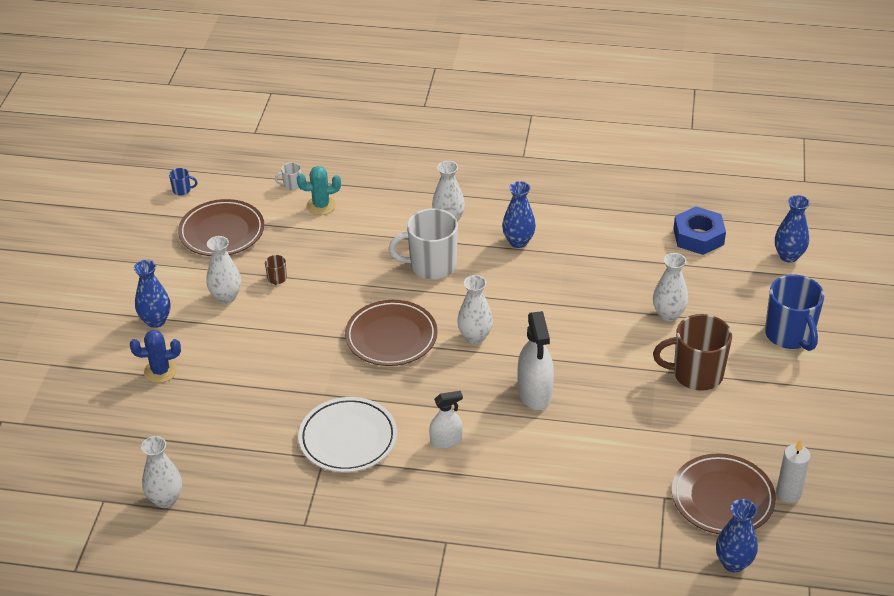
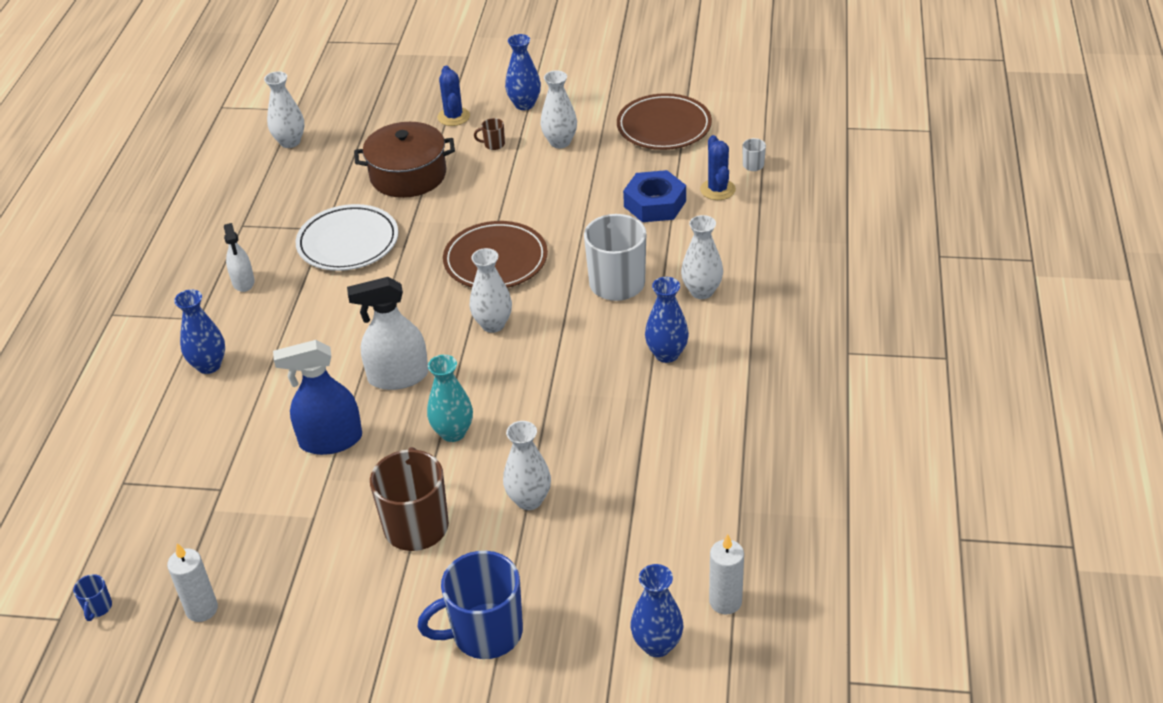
camera: 90 degrees right, 0 degrees up
blue mug [169,168,198,196] -> blue mug moved to [73,574,112,621]
brown mug [265,255,287,285] -> brown mug moved to [474,118,505,150]
turquoise cactus [297,166,341,215] -> blue cactus [700,135,736,200]
white spray bottle [429,391,463,449] -> white spray bottle moved to [224,223,255,292]
brown plate [672,453,776,534] -> none
blue nut [673,207,726,255] -> blue nut moved to [623,170,686,222]
blue vase [716,499,758,573] -> blue vase moved to [174,289,225,374]
none -> blue spray bottle [273,340,362,455]
none -> brown pot [354,122,455,198]
none -> turquoise vase [427,355,473,442]
none -> white candle [709,534,744,615]

